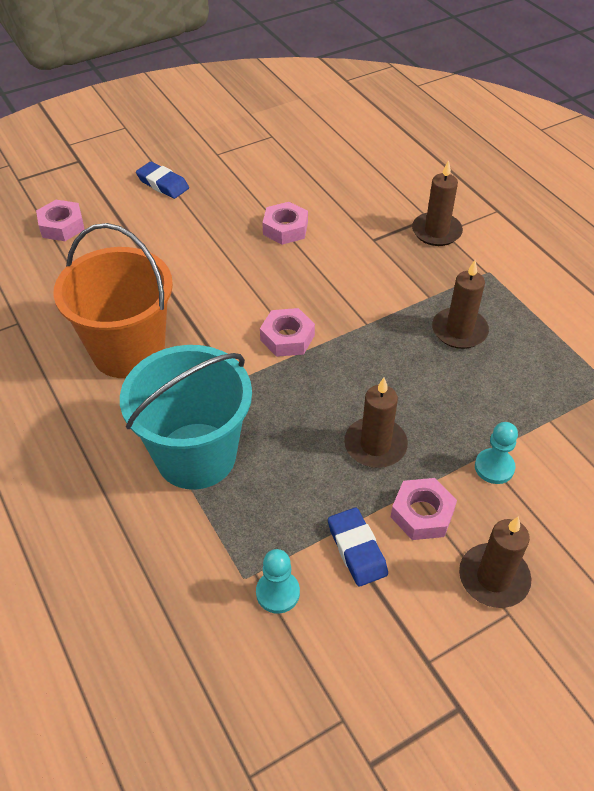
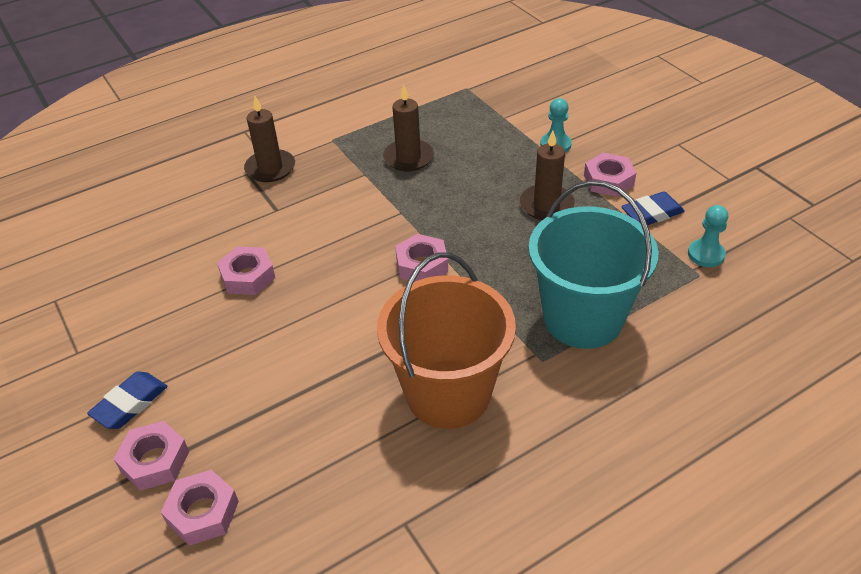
camera: 90 degrees left, 5 degrees down
brown candle [459,516,531,608] -> none
none -> pink nut [114,421,189,491]

